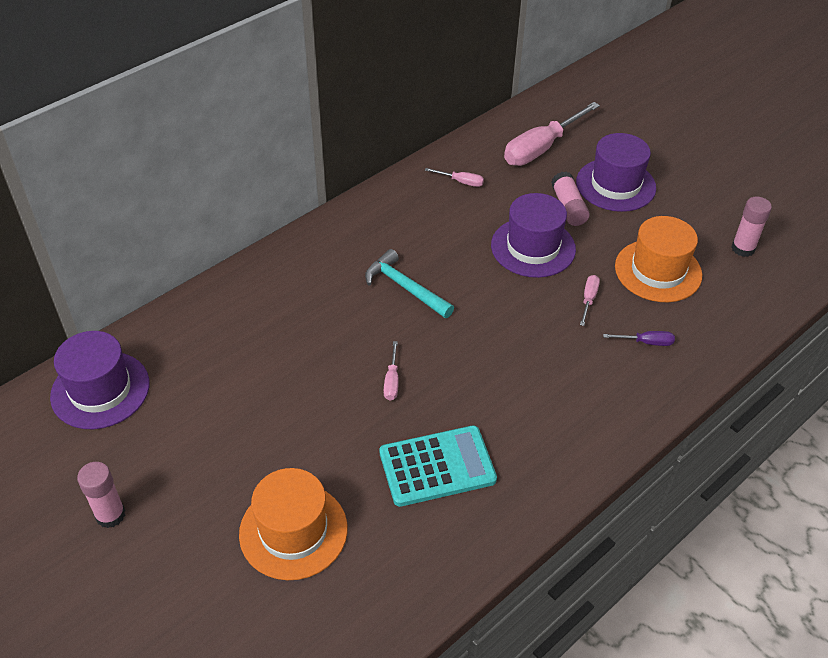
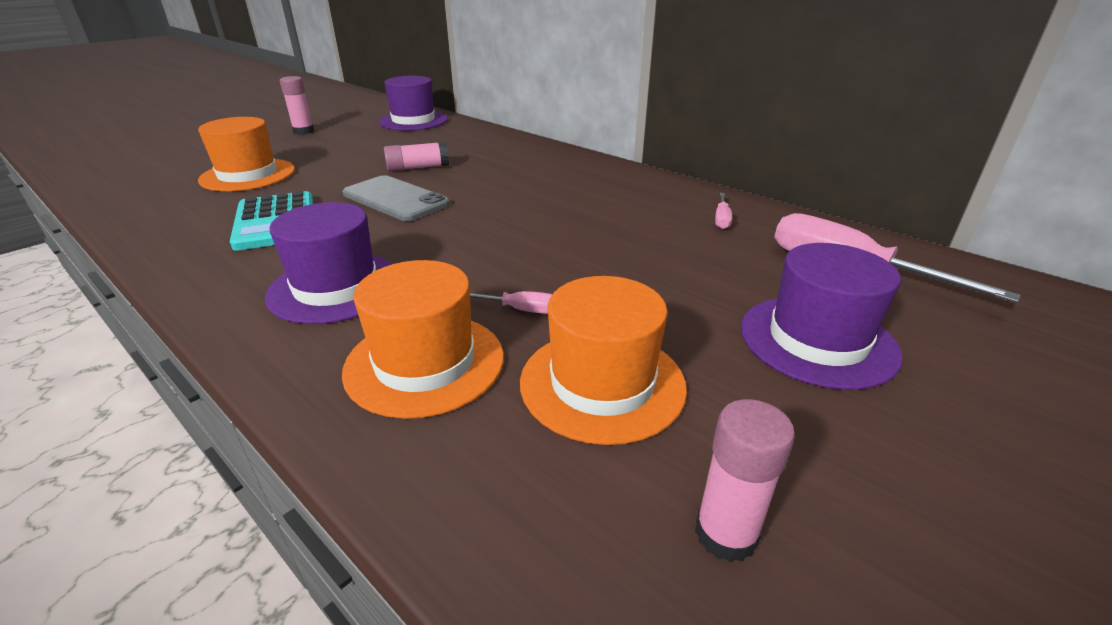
camera: 85 degrees right, 15 degrees down
turquoise hammer [365,249,454,318] -> none
pink screwdriver [384,341,399,400] -> grey phone [343,175,450,221]
purple hat [491,193,576,278] -> purple hat moved to [265,202,394,324]
pink glue stick [551,172,590,226] -> pink glue stick moved to [384,141,449,172]
purple screwdriver [603,331,675,346] -> orange hat [342,260,504,419]

